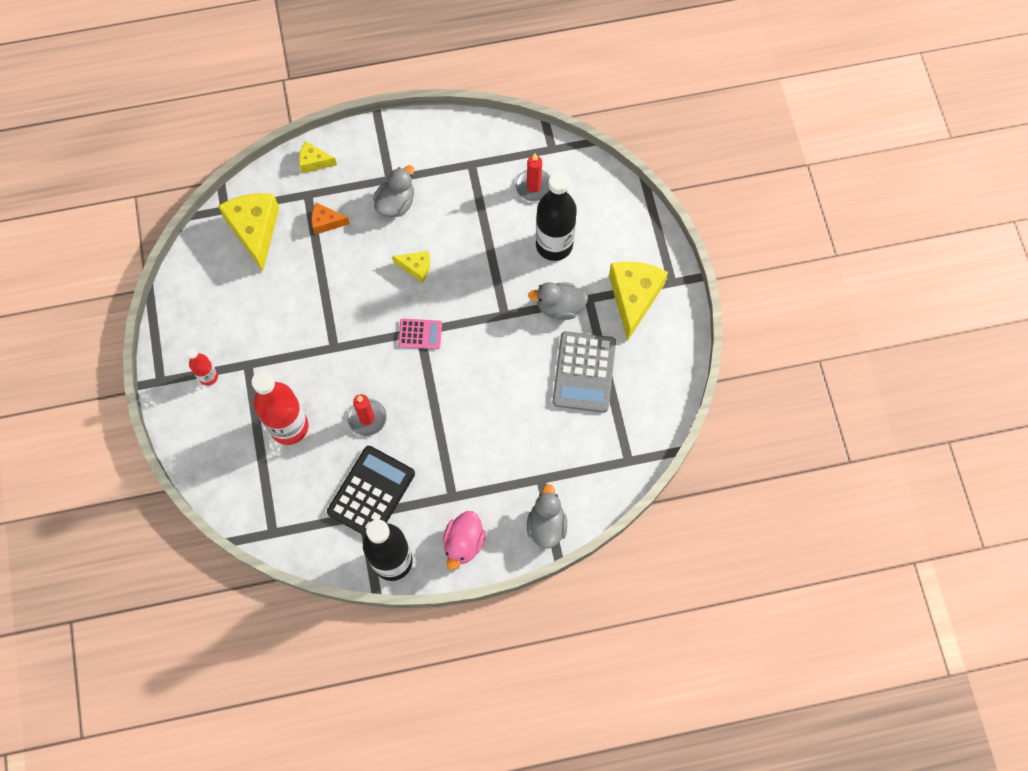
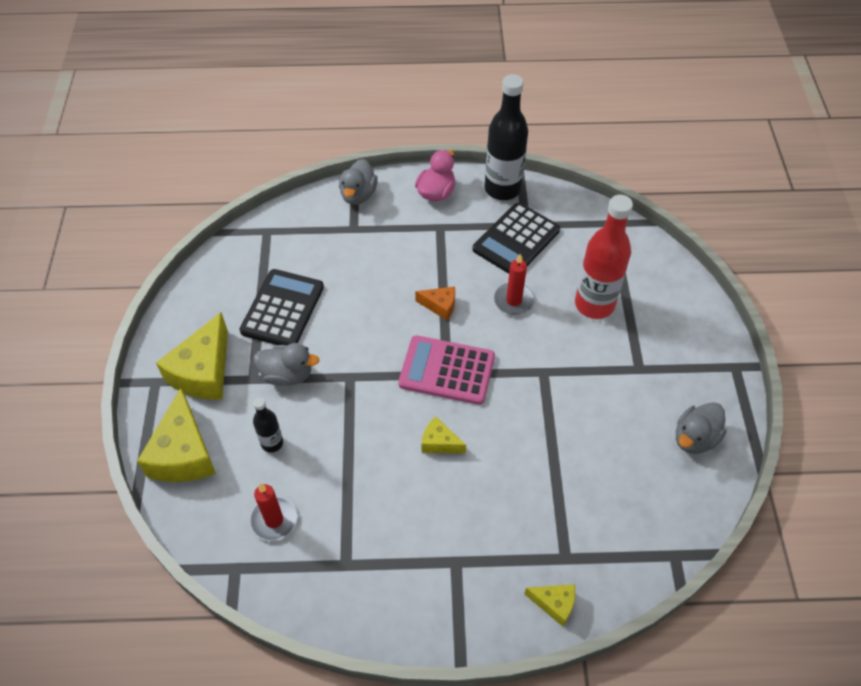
camera: 170 degrees left, 15 degrees down
red bottle [186,348,218,386] -> none
yellow cheese [218,193,279,271] -> yellow cheese moved to [137,388,216,482]
orange cheese [311,202,350,235] -> orange cheese moved to [415,286,455,320]
grey duck [373,165,414,217] -> grey duck moved to [676,402,727,454]
pink calculator [398,319,442,349] -> pink calculator [398,335,495,405], size x1.86
black bottle [536,172,577,261] -> black bottle [253,397,283,453], size x0.50
grey calculator [552,331,616,413] -> black calculator [240,269,324,345]

